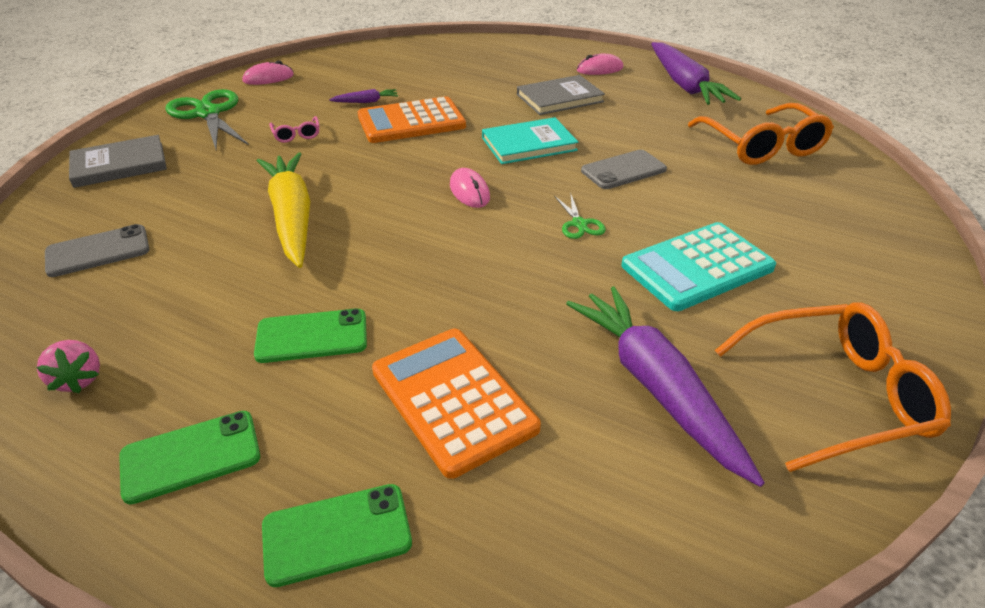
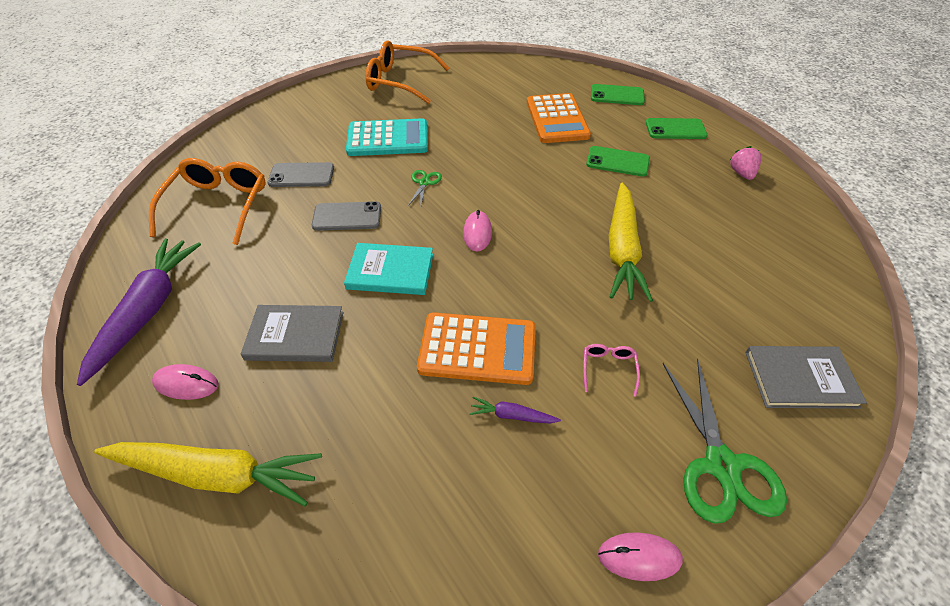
camera: 155 degrees left, 10 degrees up
grey phone [45,224,149,277] -> grey phone moved to [268,162,334,187]
purple carrot [566,286,765,487] -> none
none -> yellow carrot [94,442,322,506]

